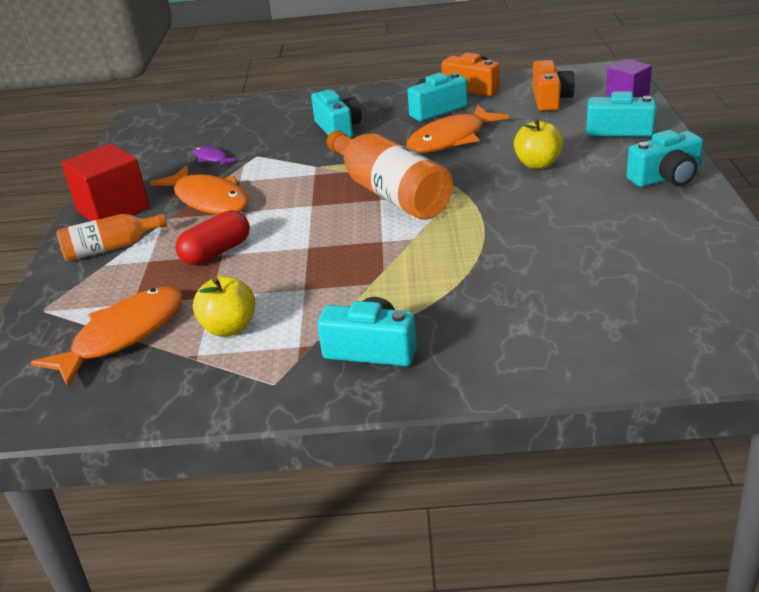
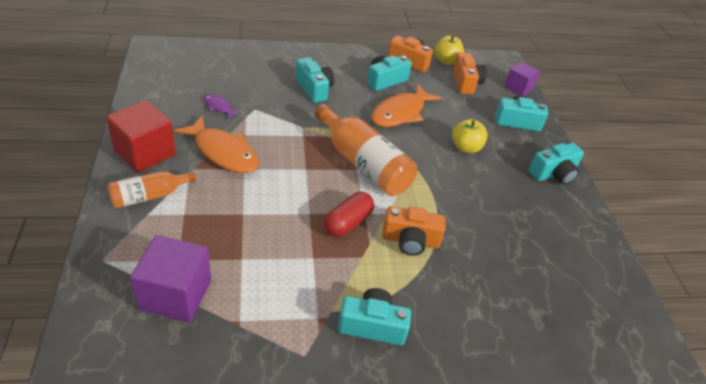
camera: 15 degrees left, 10 degrees up
orange fish [31,286,183,387] -> purple cube [130,235,211,322]
red capsule [175,210,250,265] -> red capsule moved to [324,192,374,237]
yellow apple [193,276,255,337] -> yellow apple moved to [434,35,464,65]
none -> orange camera [382,206,446,256]

